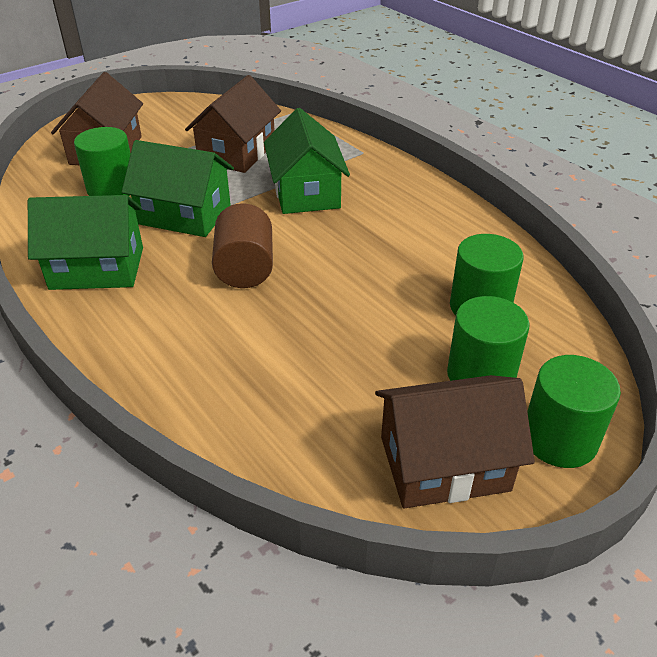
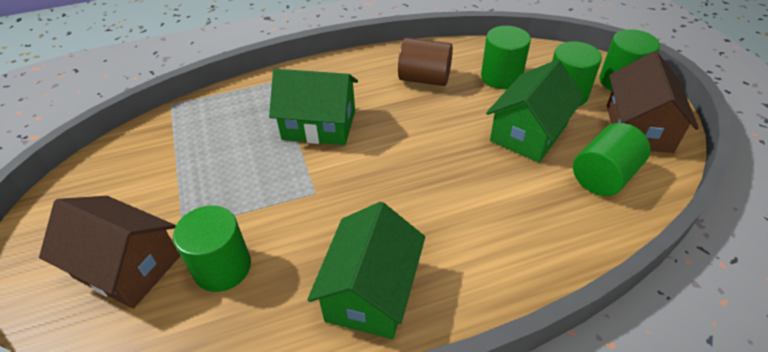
camera: 70 degrees left, 5 degrees up
green house [122,140,234,237] -> green house moved to [486,59,584,163]
brown house [185,75,281,173] -> none
brown cylinder [212,203,273,288] -> brown cylinder moved to [398,38,453,86]
none -> green cylinder [573,123,651,196]

